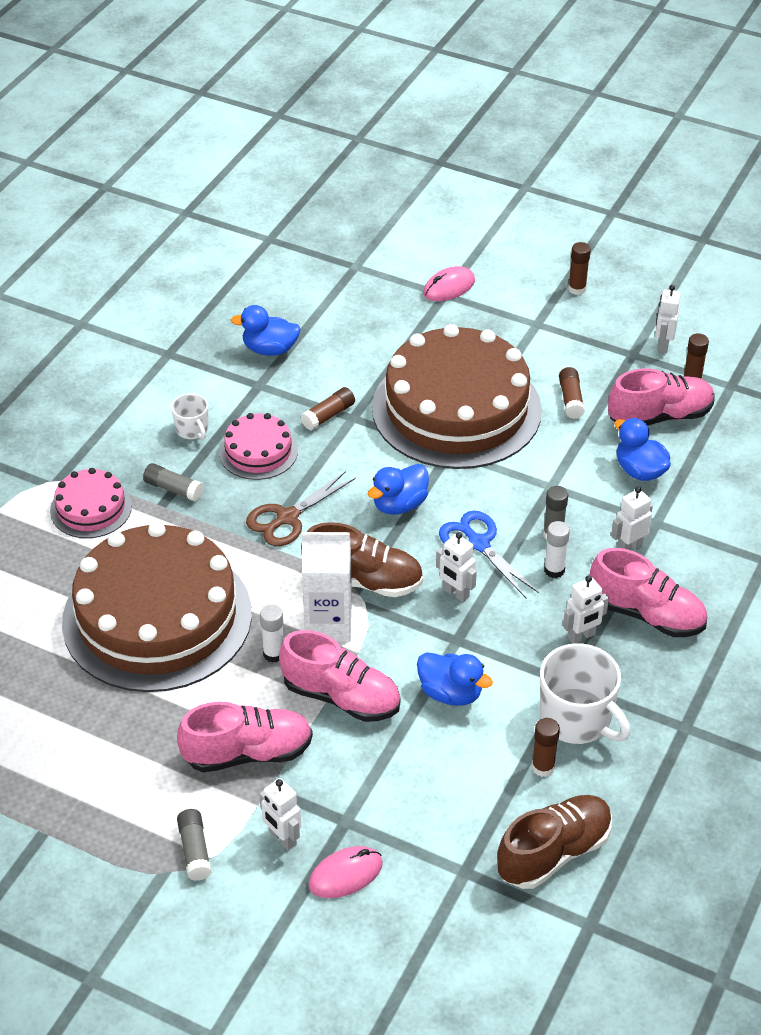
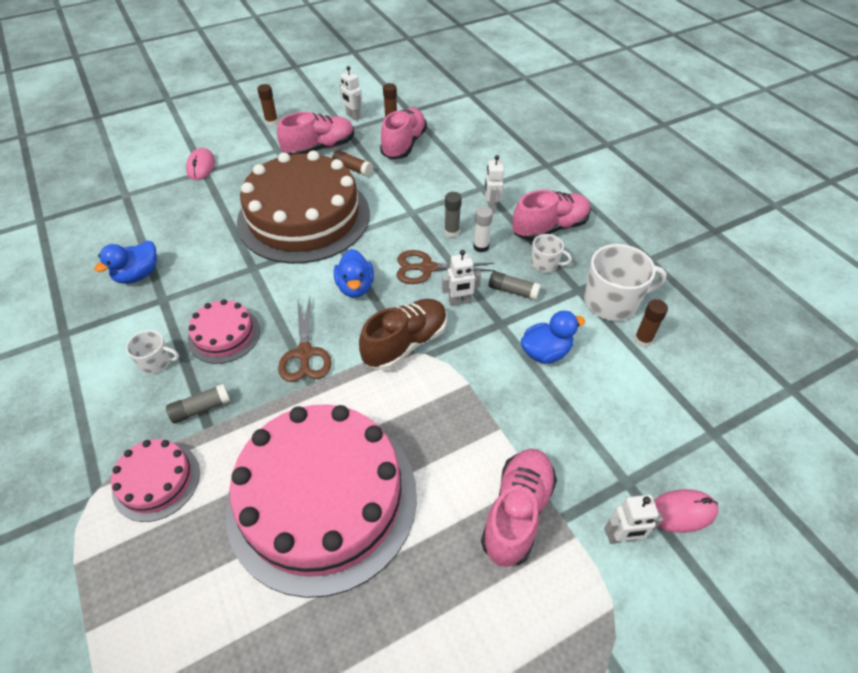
camera: 55 degrees left, 5 degrees up
brown cake [62,522,252,692] -> pink cake [225,404,417,598]
grey glue stick [177,809,212,881] -> grey glue stick moved to [489,271,541,300]
white glue stick [260,605,283,663] -> none
pink shoe [279,630,401,722] -> pink shoe moved to [277,112,354,155]
brown glue stick [301,387,355,431] -> none
white carton [302,532,352,642] -> none
pink mouse [308,846,383,898] -> pink mouse turned 75 degrees clockwise [654,489,719,533]
blue scissors [439,511,539,598] -> brown scissors [397,250,496,284]
brown shoe [497,795,612,889] -> none
white robot [563,575,609,644] -> white mug [531,234,572,272]
blue duck [614,418,671,481] -> none

